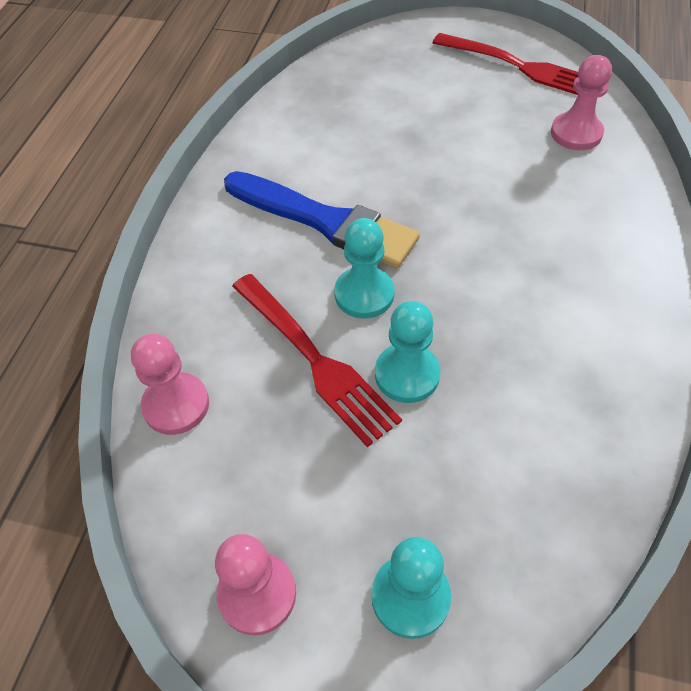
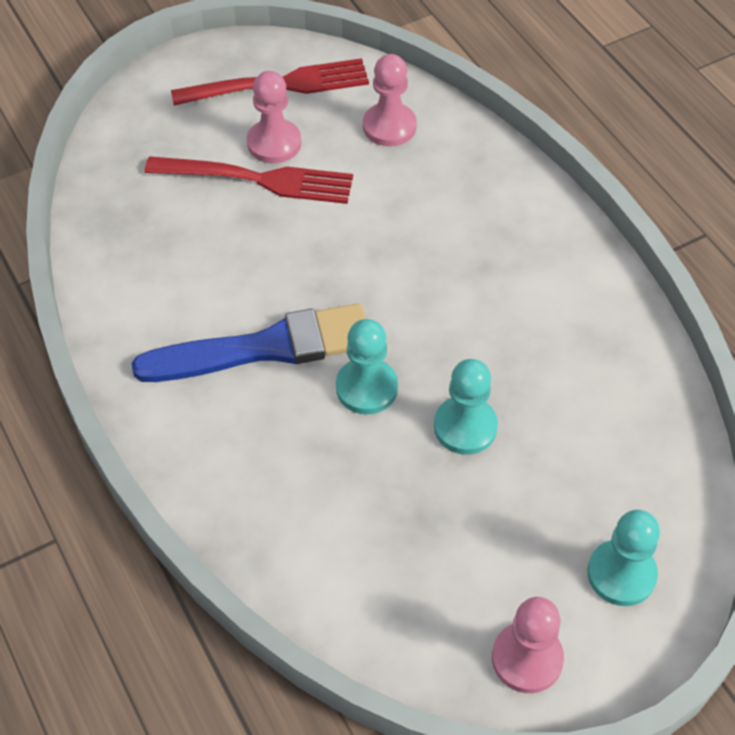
camera: 45 degrees left, 0 degrees up
pink pawn [131,334,209,435] -> pink pawn moved to [247,71,301,163]
red fork [232,274,402,447] -> red fork moved to [145,156,353,204]

